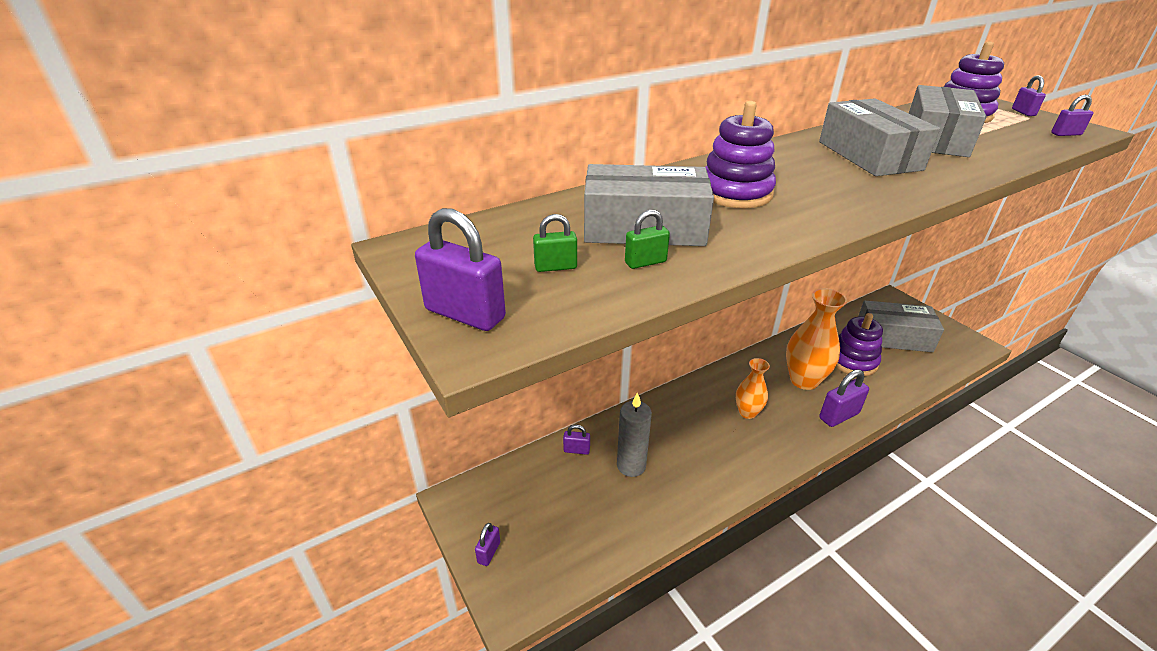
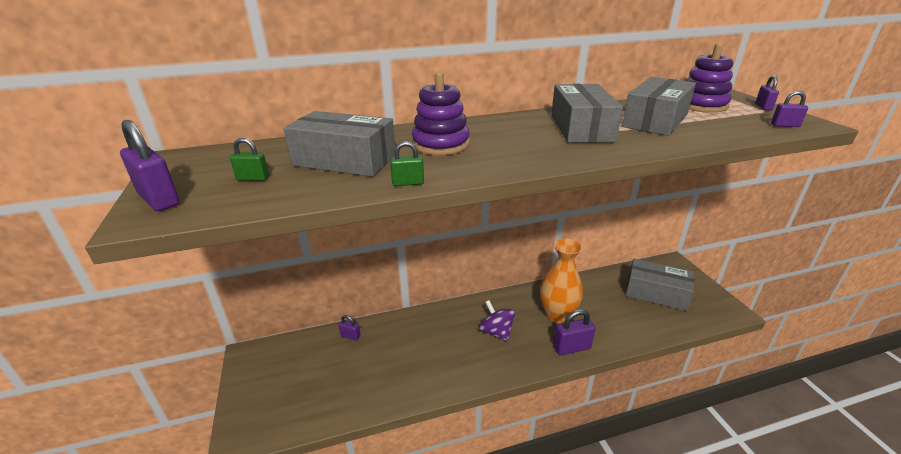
camera: 15 degrees right, 5 degrees down
purple padlock [475,523,500,566] -> none
grey candle [617,392,652,477] -> none
green padlock [625,210,670,269] -> green padlock moved to [390,141,424,186]
orange vase [736,358,770,419] -> purple spinning top [479,300,515,341]
purple stacking toy [836,313,883,376] -> none

